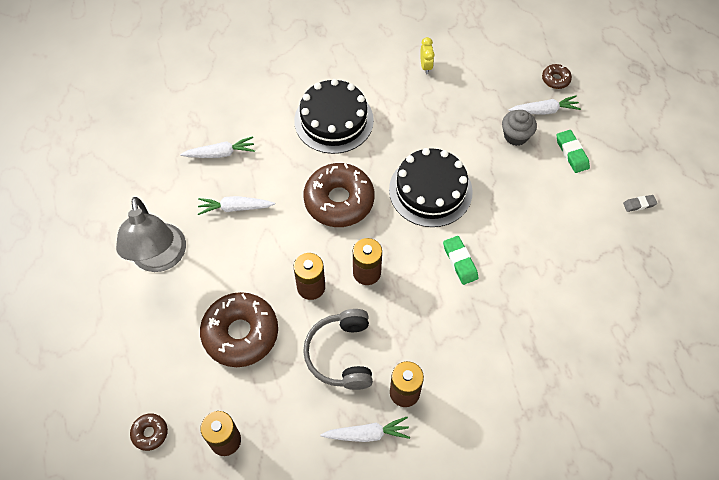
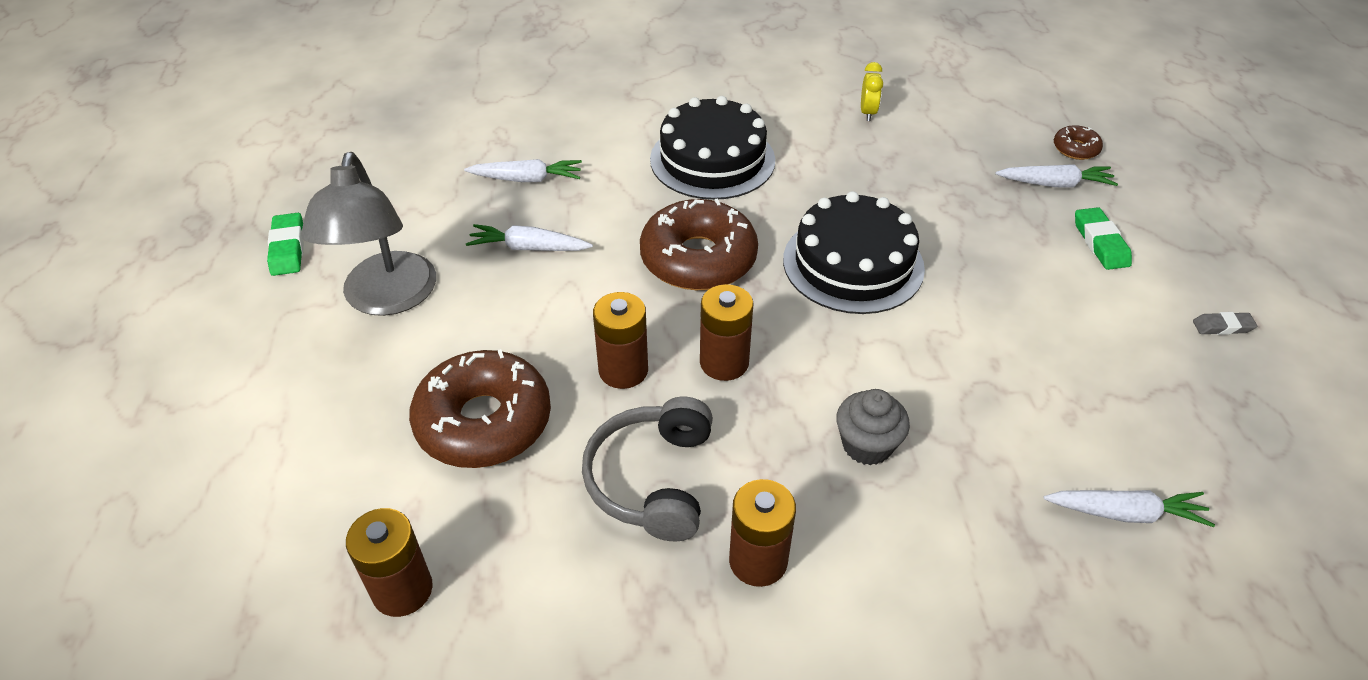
camera: 10 degrees right, 15 degrees down
brown donut [130,413,168,451] -> none
white carrot [320,417,410,442] -> white carrot moved to [1044,490,1215,527]
green eraser [443,236,479,285] -> green eraser moved to [267,213,304,276]
grey cupcake [502,110,537,146] -> grey cupcake moved to [836,389,910,465]

